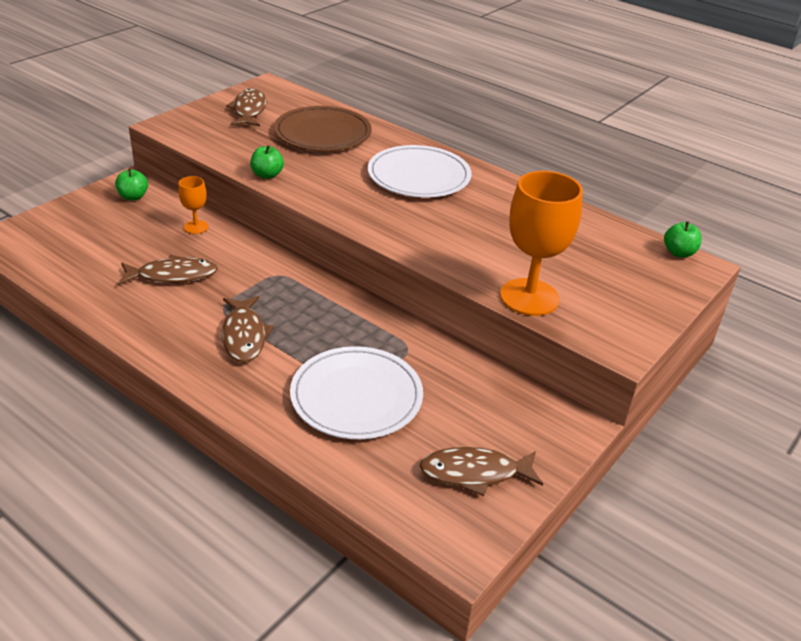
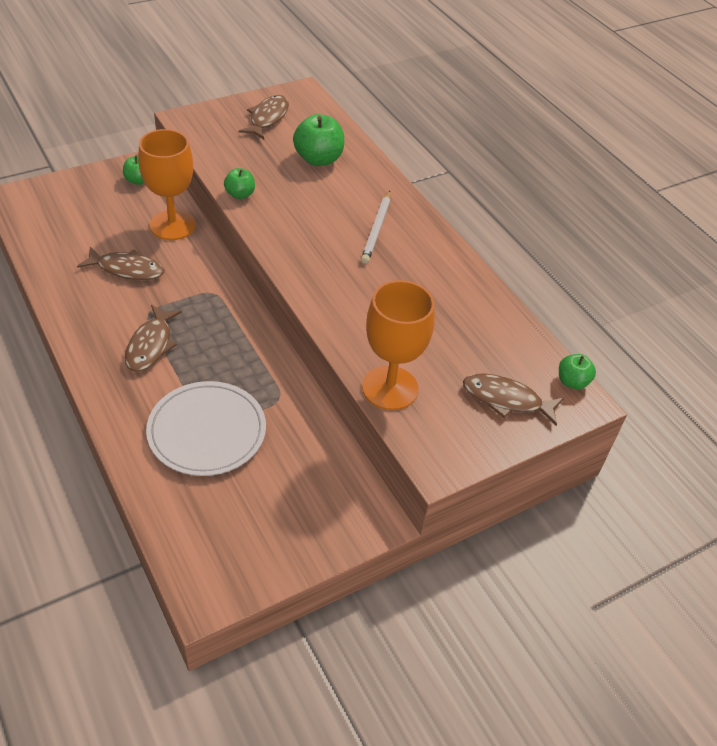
camera: 20 degrees right, 10 degrees up
orange goblet [178,176,208,234] -> orange goblet [139,129,196,240], size x2.07
brown plate [274,106,372,151] -> green apple [293,114,344,166]
white plate [368,145,471,197] -> white pencil [361,191,391,264]
brown fish [420,447,543,496] -> brown fish moved to [463,373,564,426]

